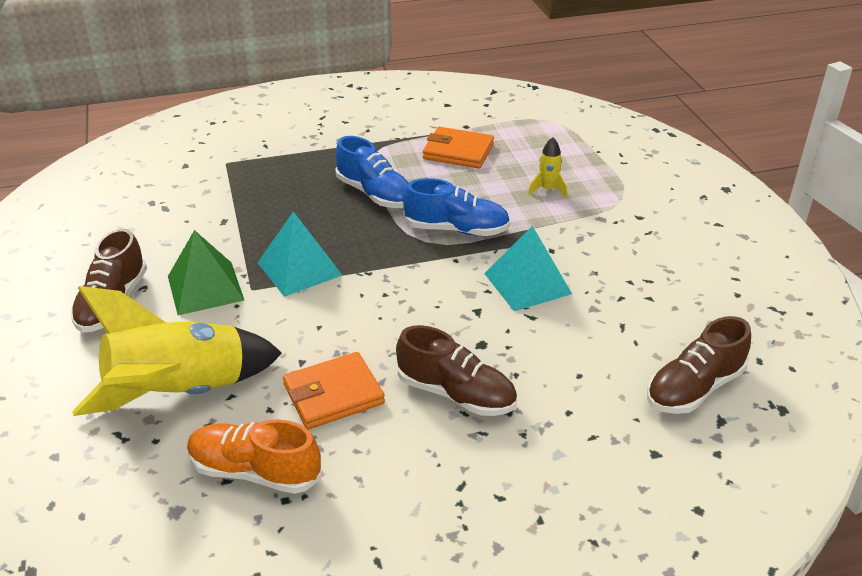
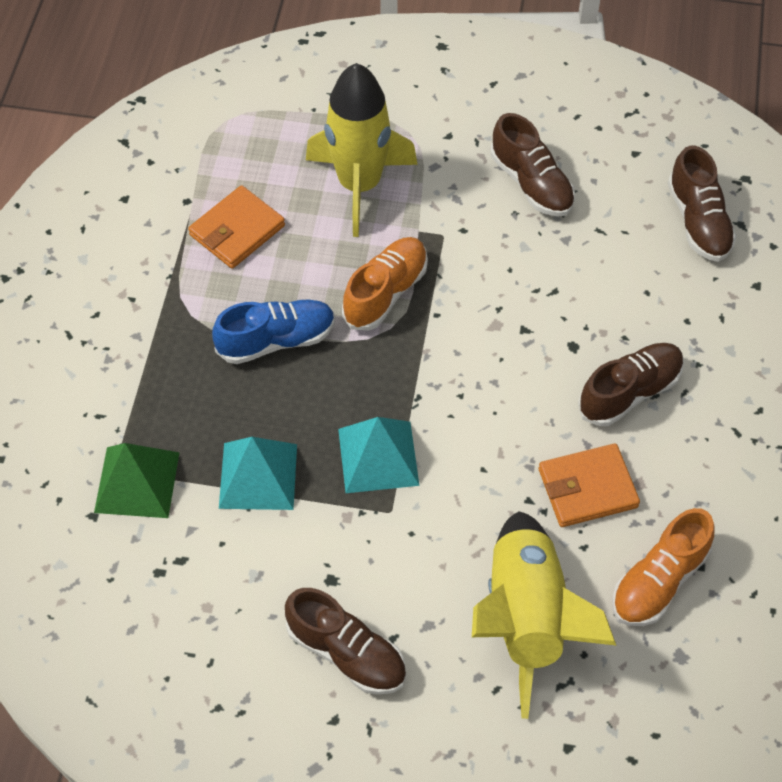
camera: 65 degrees left, 20 degrees up
green pyramid [168,230,244,315] -> green pyramid moved to [94,443,180,518]
orange wallet [283,352,385,429] -> orange wallet turned 75 degrees clockwise [539,443,640,527]
blue shoe [403,178,510,236] -> orange shoe [342,237,428,331]
turquoise pyramid [484,226,572,311] -> turquoise pyramid moved to [219,437,297,510]
yellow rocket [528,137,568,198] -> yellow rocket [306,63,418,237], size x2.50
none -> brown shoe [490,113,575,217]

